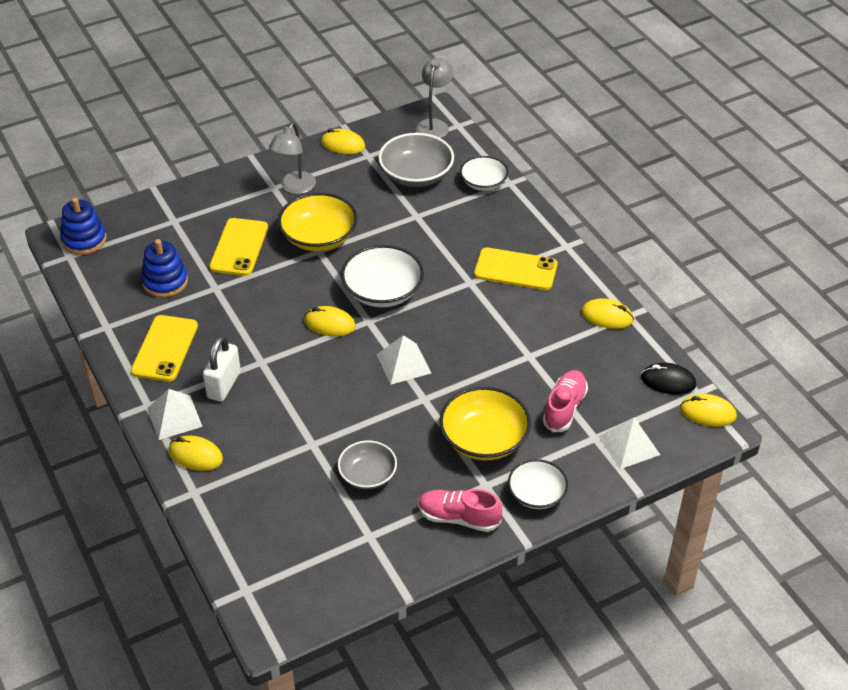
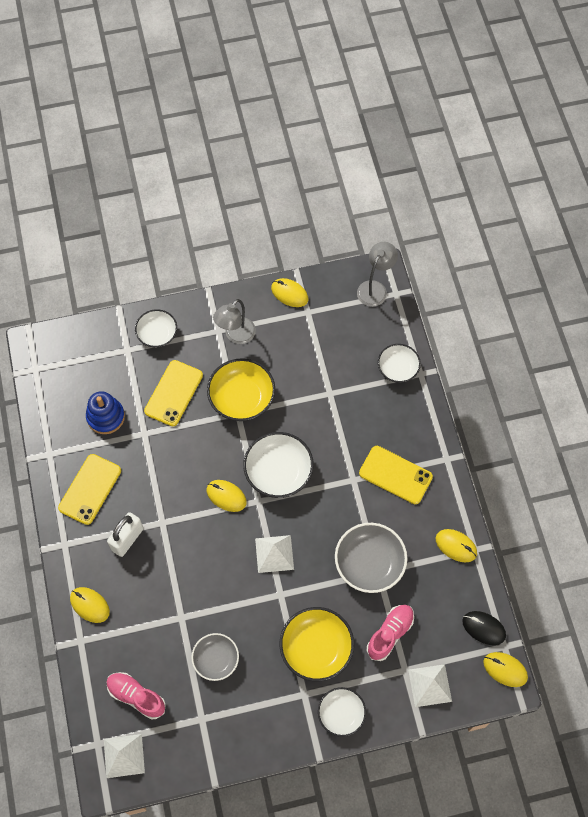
camera: 15 degrees right, 20 degrees up
blue stacking toy [60,198,107,255] -> none
white pyramid [147,389,202,440] -> white pyramid moved to [104,734,145,778]
grey bowl [378,133,454,187] -> grey bowl moved to [335,523,407,593]
pink shoe [418,489,502,532] -> pink shoe moved to [107,672,166,719]
none -> white bowl [135,309,177,347]

